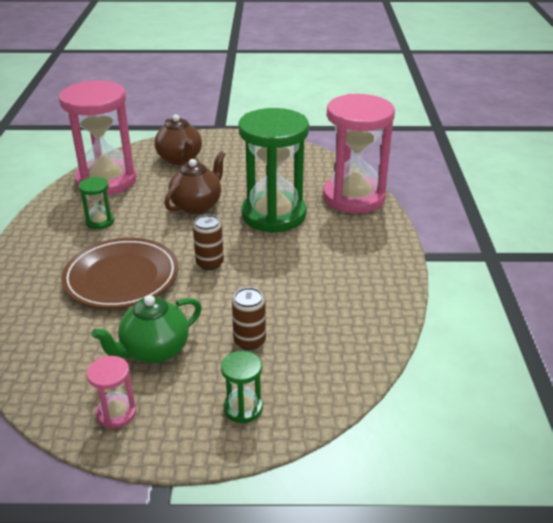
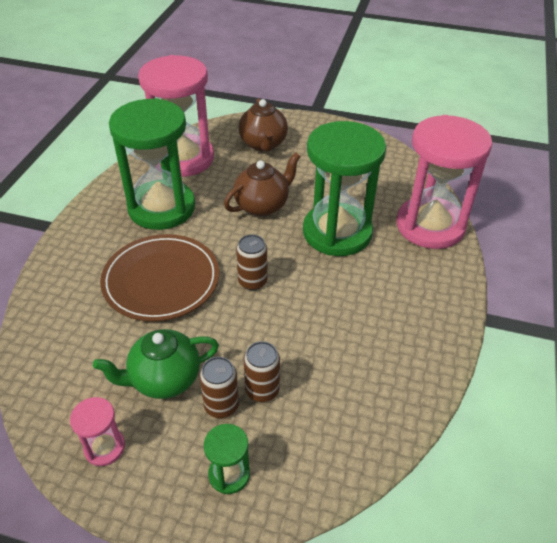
camera: 15 degrees right, 10 degrees up
green hourglass [79,177,114,229] -> green hourglass [109,98,195,230], size x2.34
none -> brown can [199,357,239,418]

